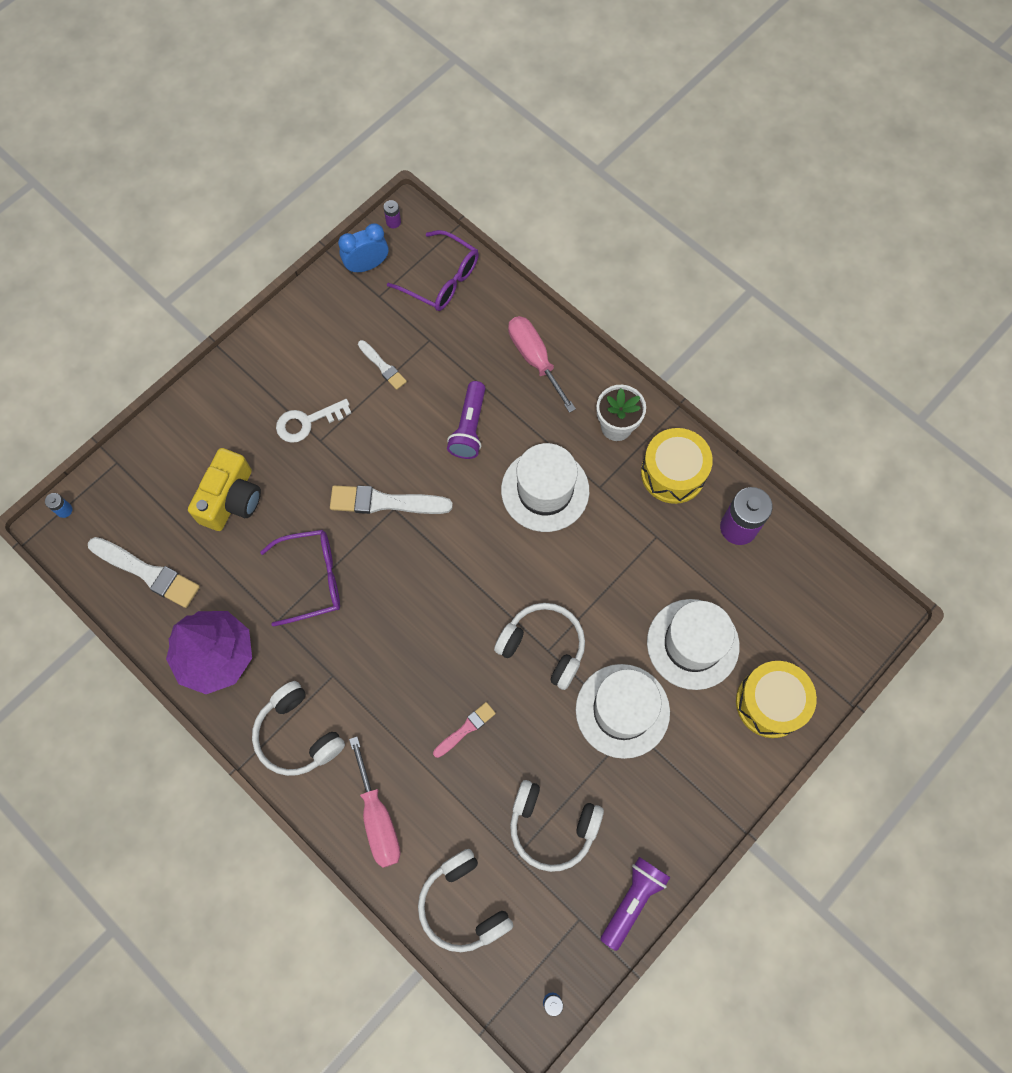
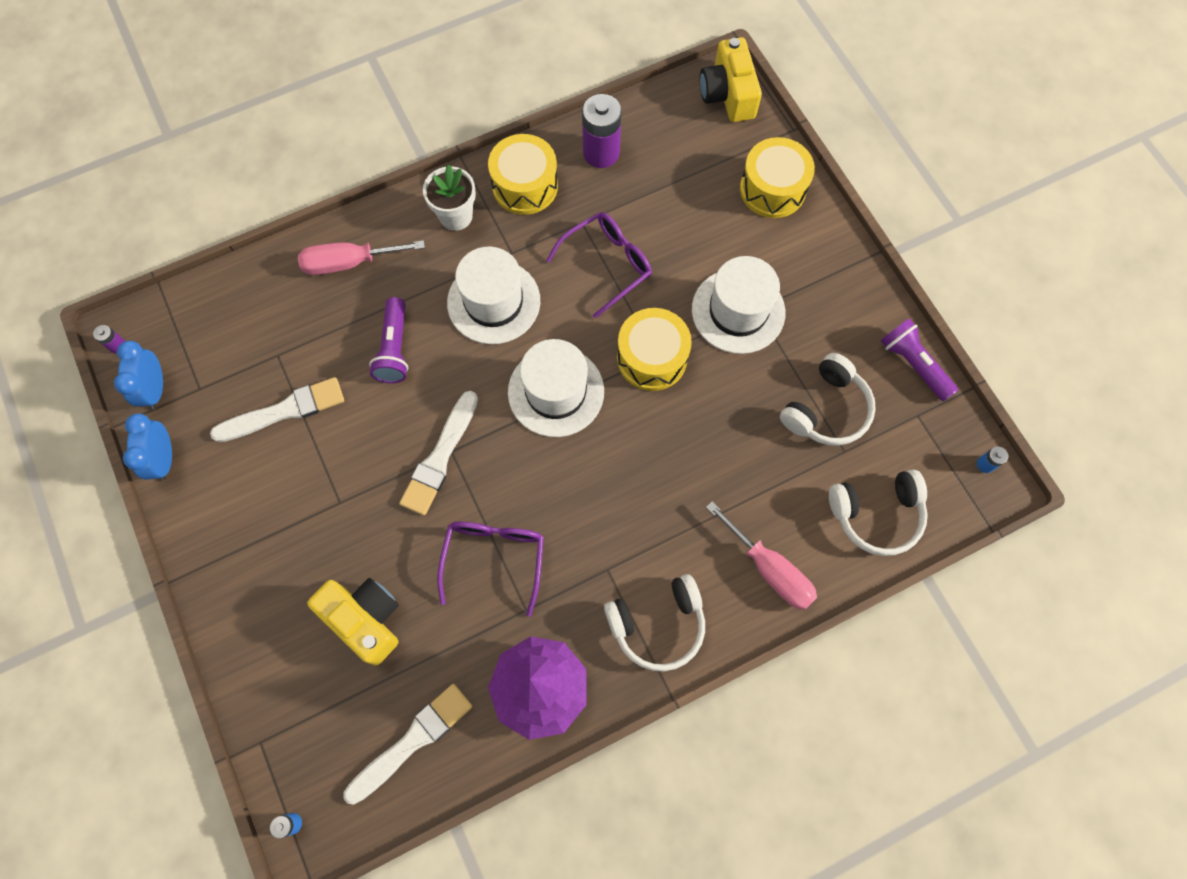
camera: 70 degrees left, 0 degrees up
white key [276,399,351,443] -> none
pink screwdriver [349,737,401,868] -> pink screwdriver turned 45 degrees clockwise [706,501,817,610]
white brush [358,340,407,390] -> white brush [210,377,344,442], size x1.76
purple glasses [387,230,479,311] -> purple glasses moved to [546,212,652,319]
pink brush [433,702,496,758] -> none
purple flashlight [447,381,486,459] -> purple flashlight turned 60 degrees clockwise [369,297,408,383]
white headphones [494,603,585,690] -> yellow drum [617,308,692,391]
white hat [647,599,740,690] -> white hat moved to [508,339,604,437]
none -> blue clock [123,414,172,481]
none -> yellow camera [700,37,762,122]

